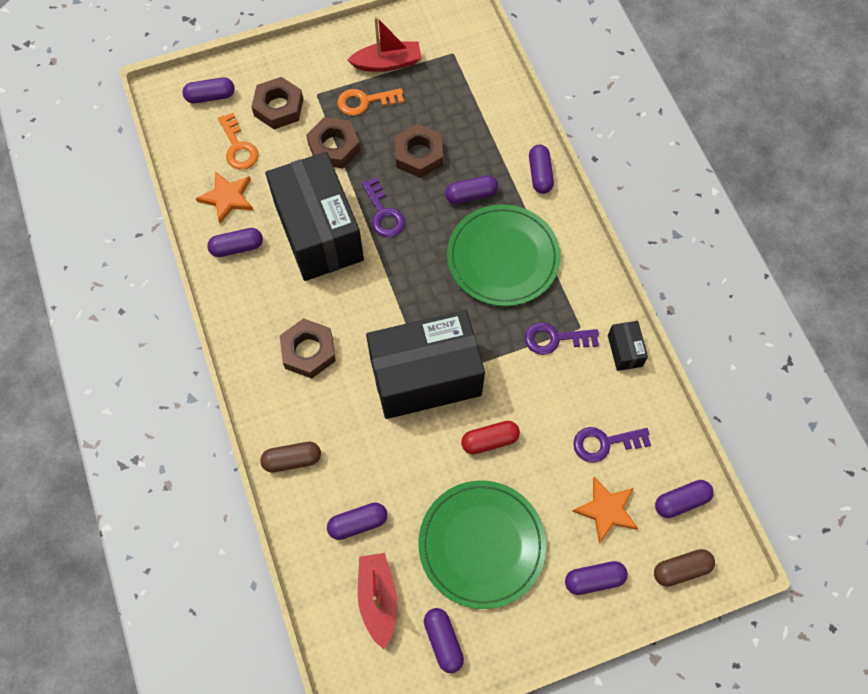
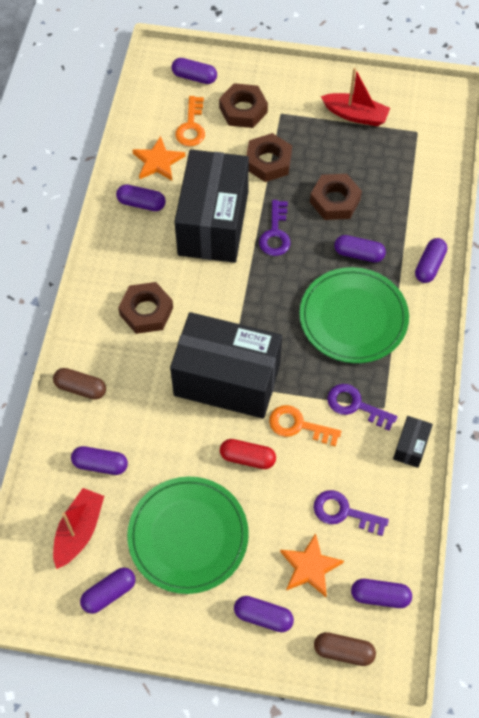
camera: 30 degrees right, 5 degrees down
orange key [337,88,404,116] -> orange key moved to [269,405,341,447]
purple capsule [424,608,464,673] -> purple capsule turned 45 degrees clockwise [80,568,136,614]

